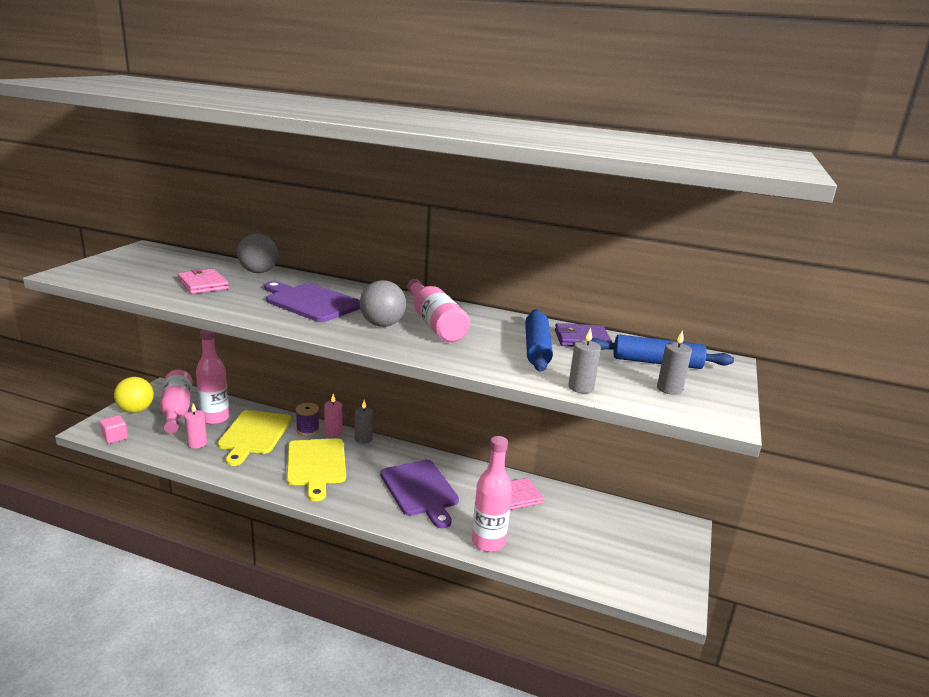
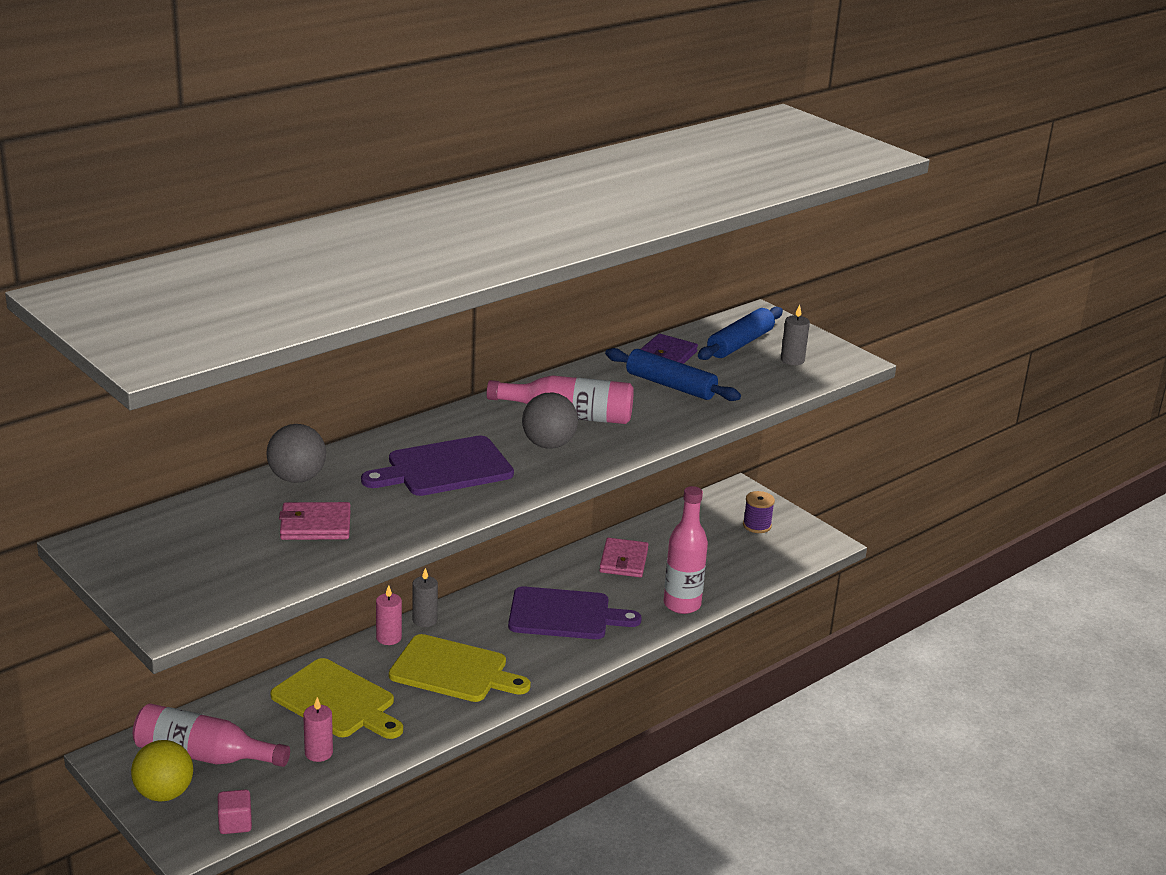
camera: 60 degrees left, 5 degrees up
pink bottle [196,330,229,425] -> none
purple spool [296,403,319,436] -> purple spool moved to [743,491,775,533]
grey candle [568,328,601,393] -> none

